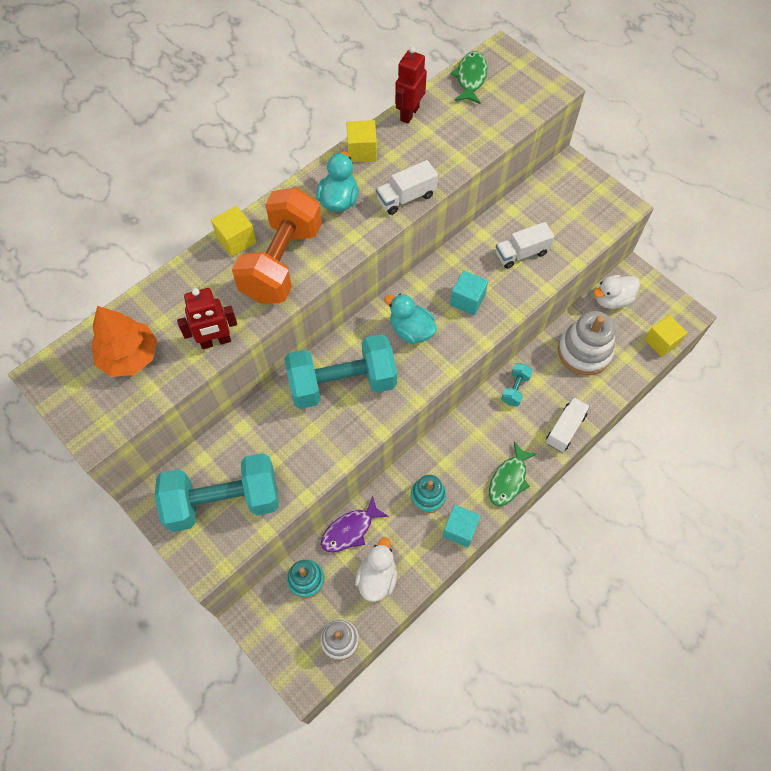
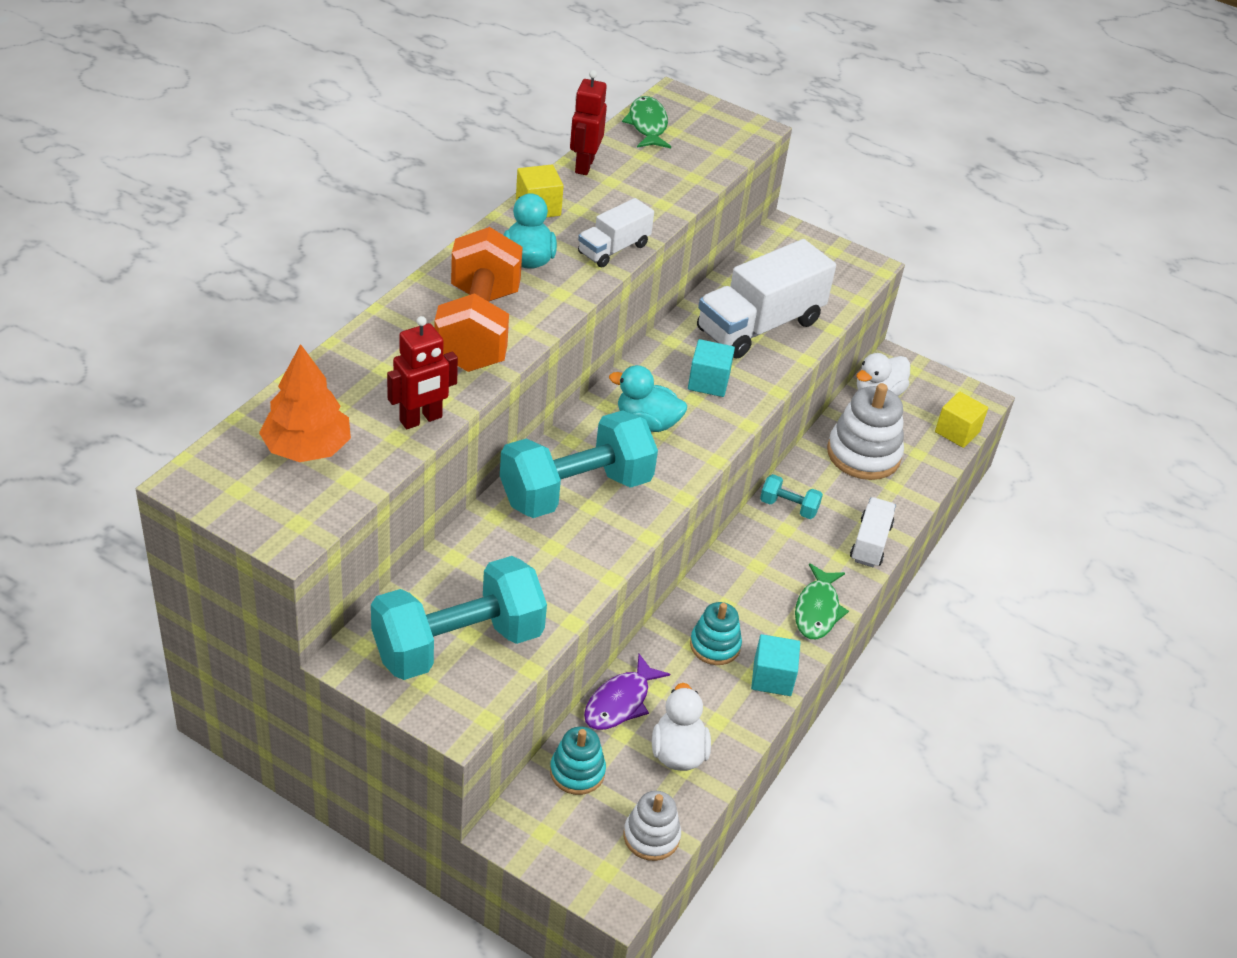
camera: 20 degrees left, 20 degrees down
yellow cube [211,206,257,257] -> none
white truck [496,222,555,269] -> white truck [697,239,836,358], size x1.87
turquoise dumbbell [501,363,533,406] -> turquoise dumbbell turned 75 degrees counterclockwise [760,474,823,519]

